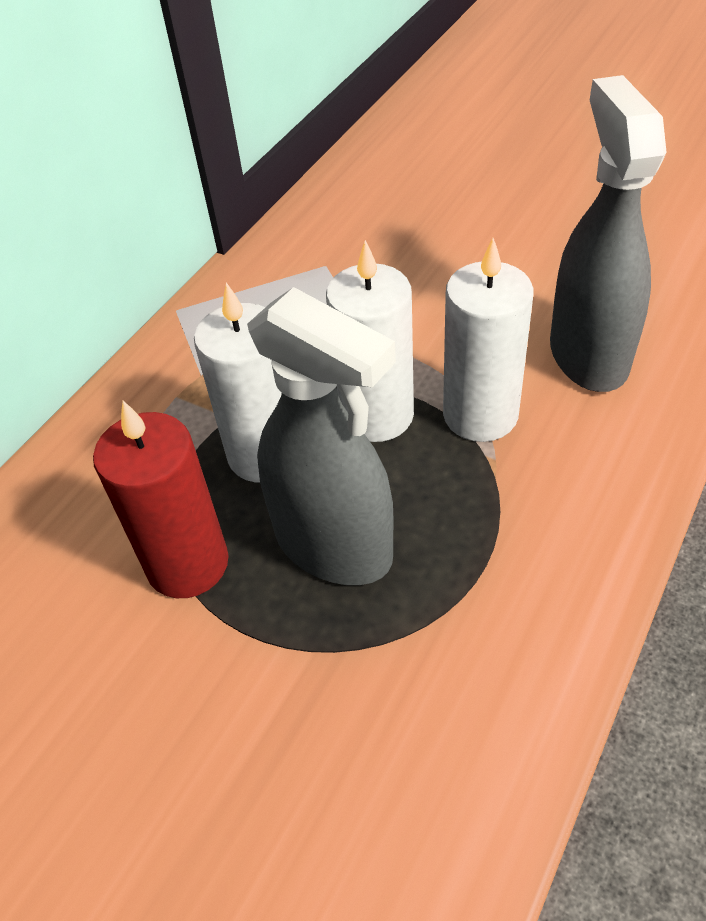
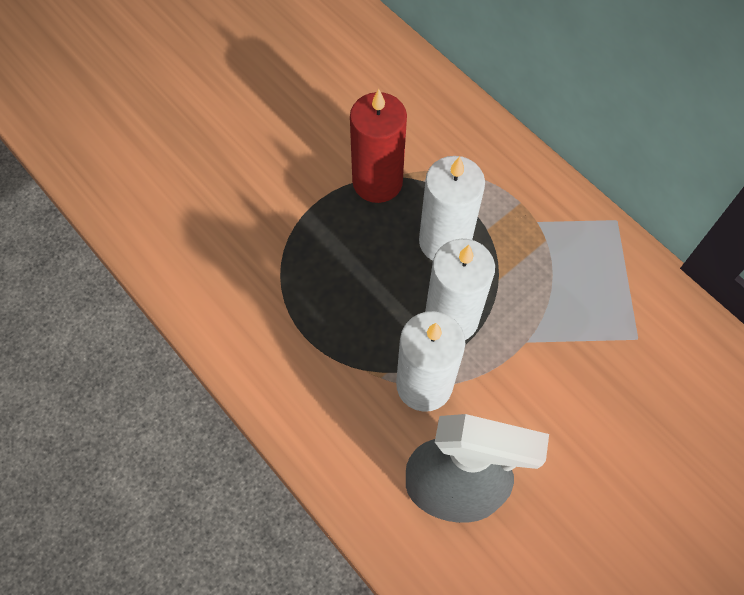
camera: 105 degrees right, 15 degrees up
grey spray bottle [247,287,396,585] -> none

